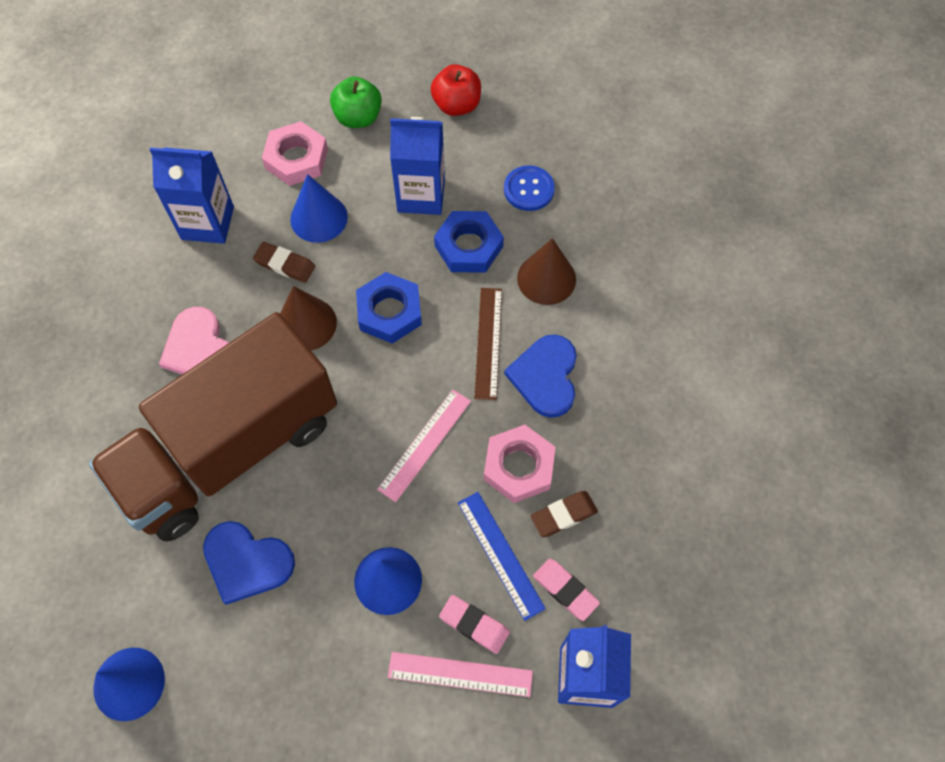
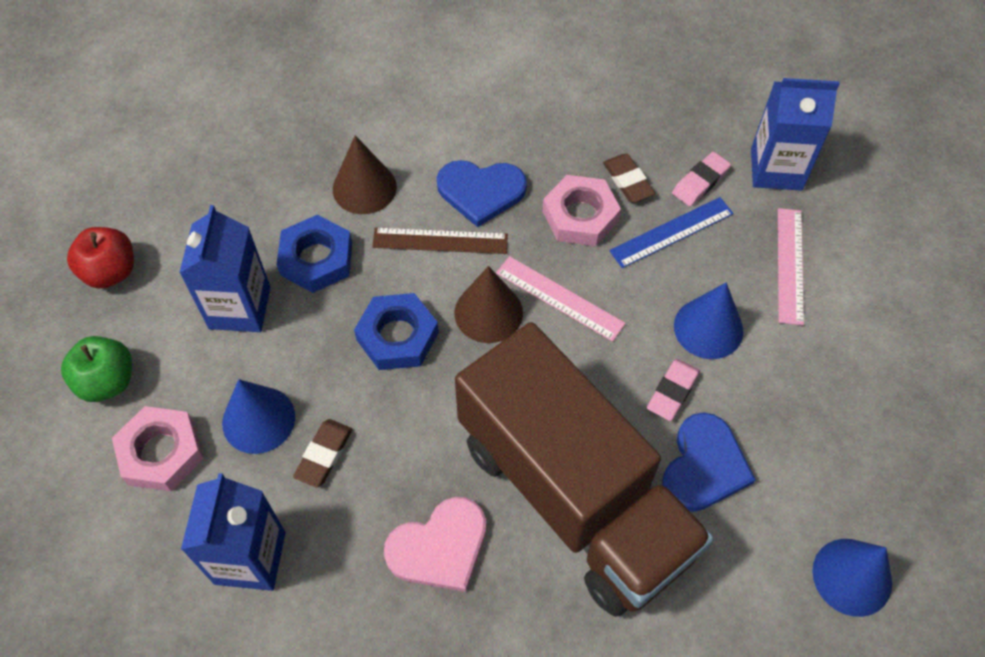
camera: 90 degrees left, 5 degrees down
brown cone [280,286,337,351] -> brown cone moved to [454,266,523,343]
pink eraser [439,595,510,654] -> pink eraser moved to [647,359,700,421]
blue button [504,165,555,211] -> none

